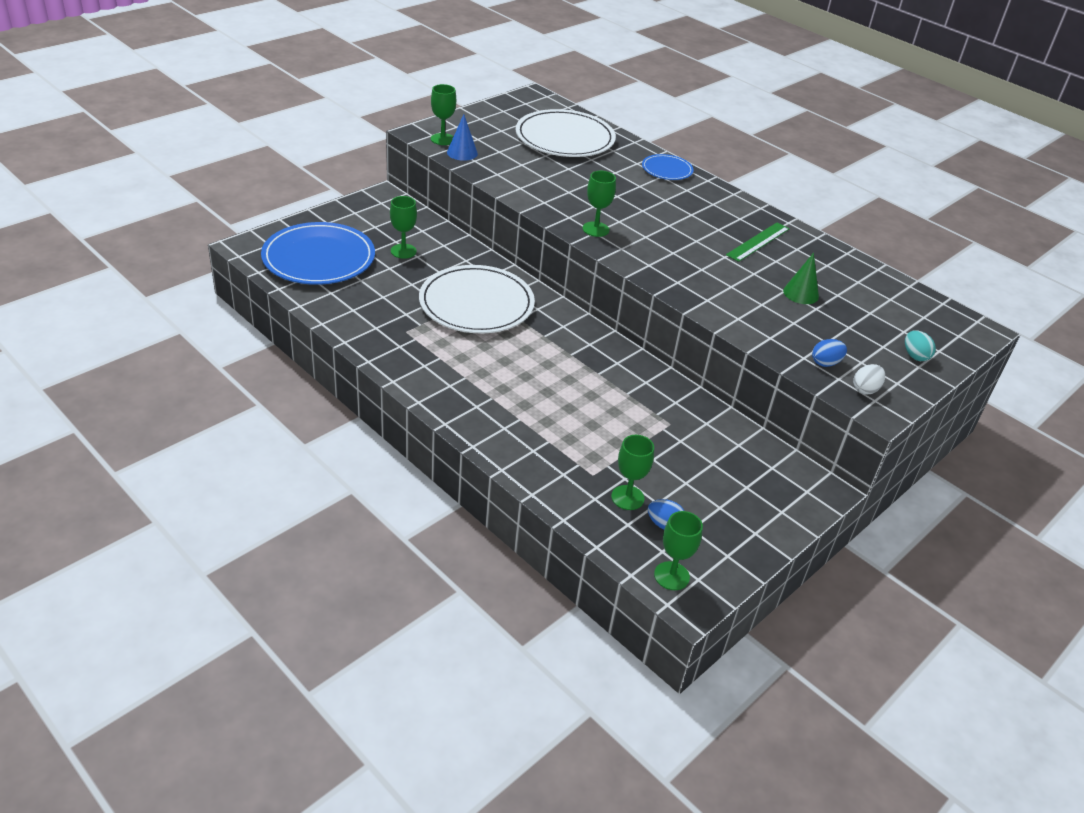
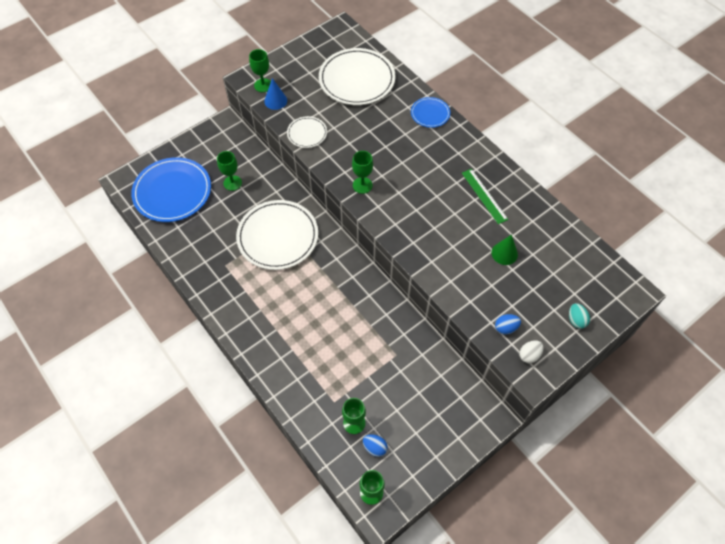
camera: 10 degrees right, 20 degrees up
green ruler [726,223,789,262] -> green ruler turned 75 degrees counterclockwise [462,169,508,224]
none -> white plate [287,116,327,148]

